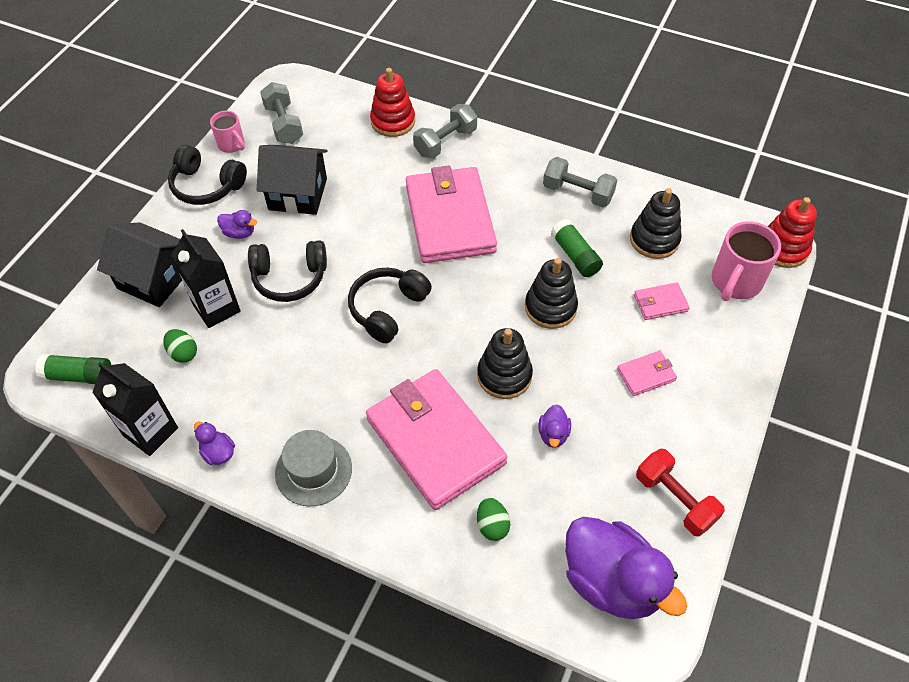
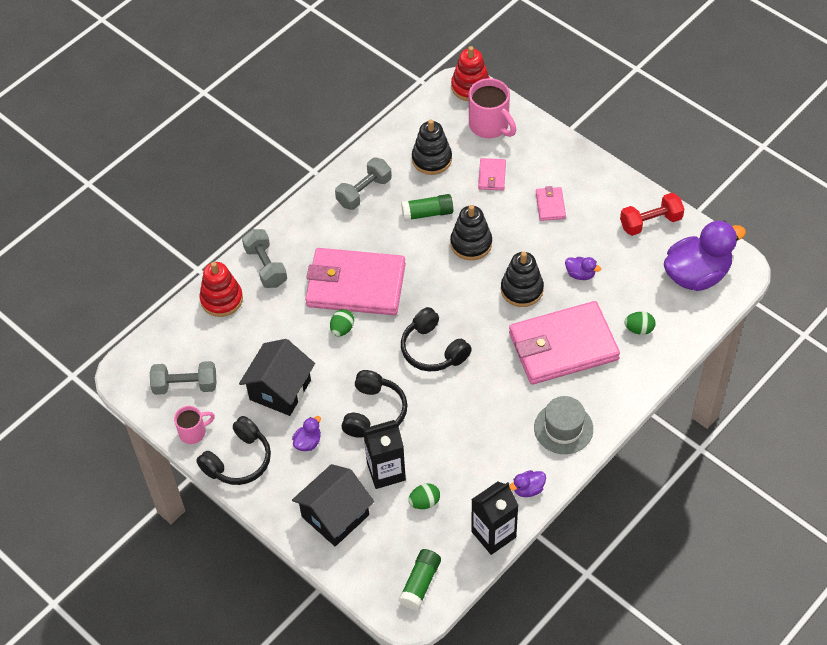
camera: 70 degrees left, 0 degrees up
none -> green egg [330,309,354,337]

